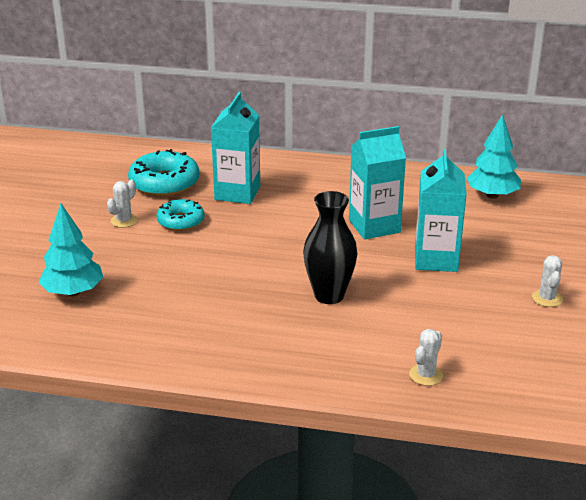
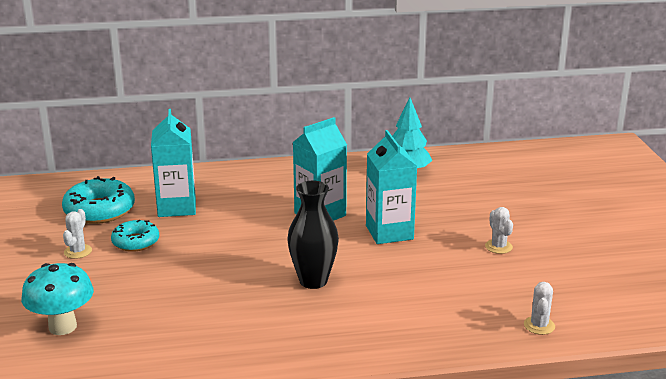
camera: 20 degrees left, 5 degrees down
turquoise tree [39,203,103,296] -> turquoise mushroom [21,263,94,335]
white cactus [409,329,443,386] -> white cactus moved to [524,282,555,335]

